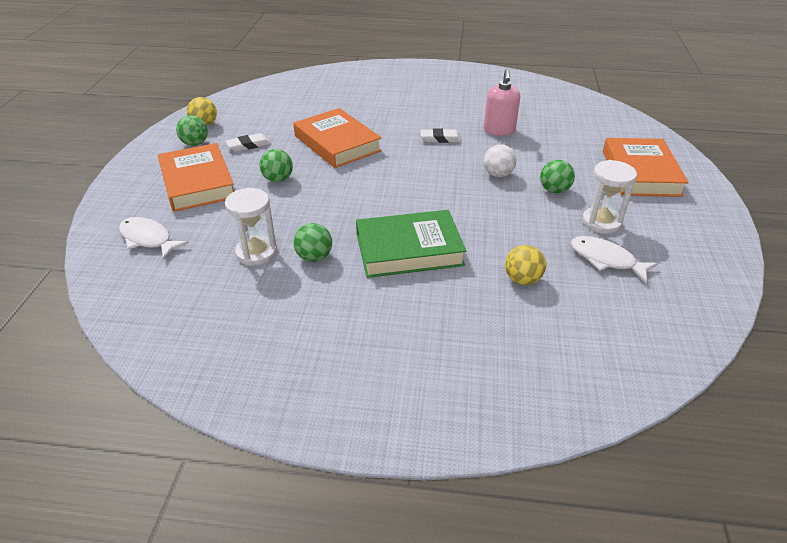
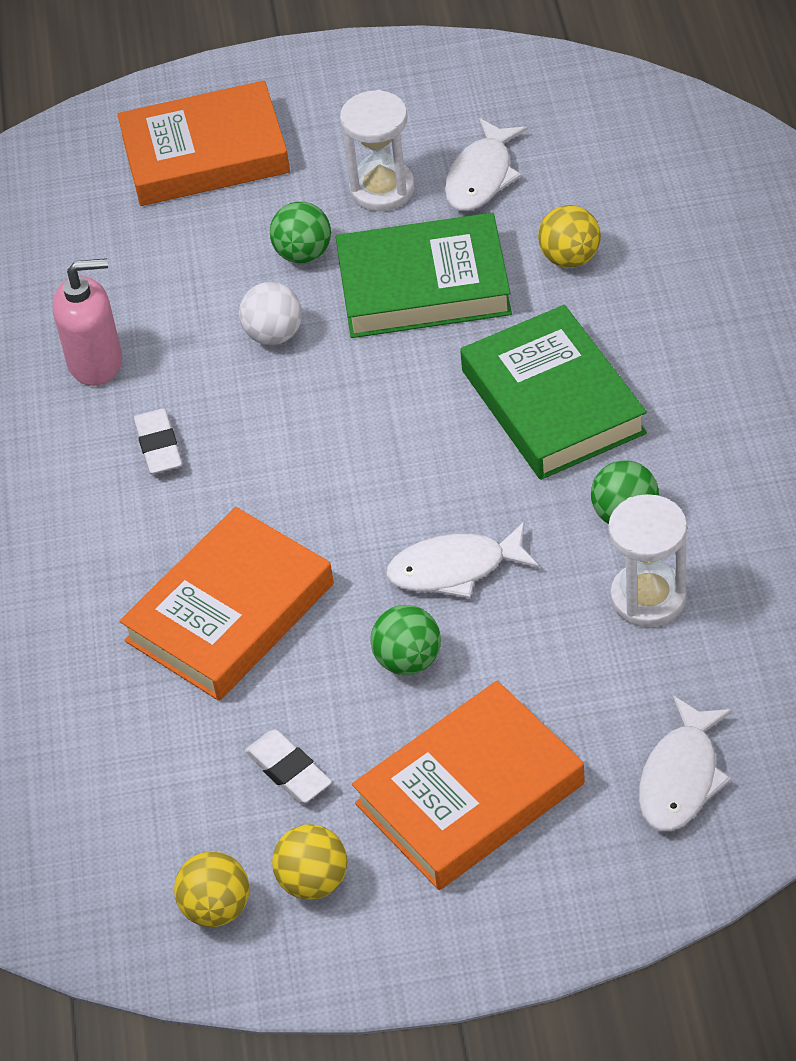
camera: 100 degrees left, 10 degrees up
green ball [176,115,208,146] -> yellow ball [272,824,347,900]
none -> green book [336,213,512,338]
none -> white fish [386,522,539,598]

